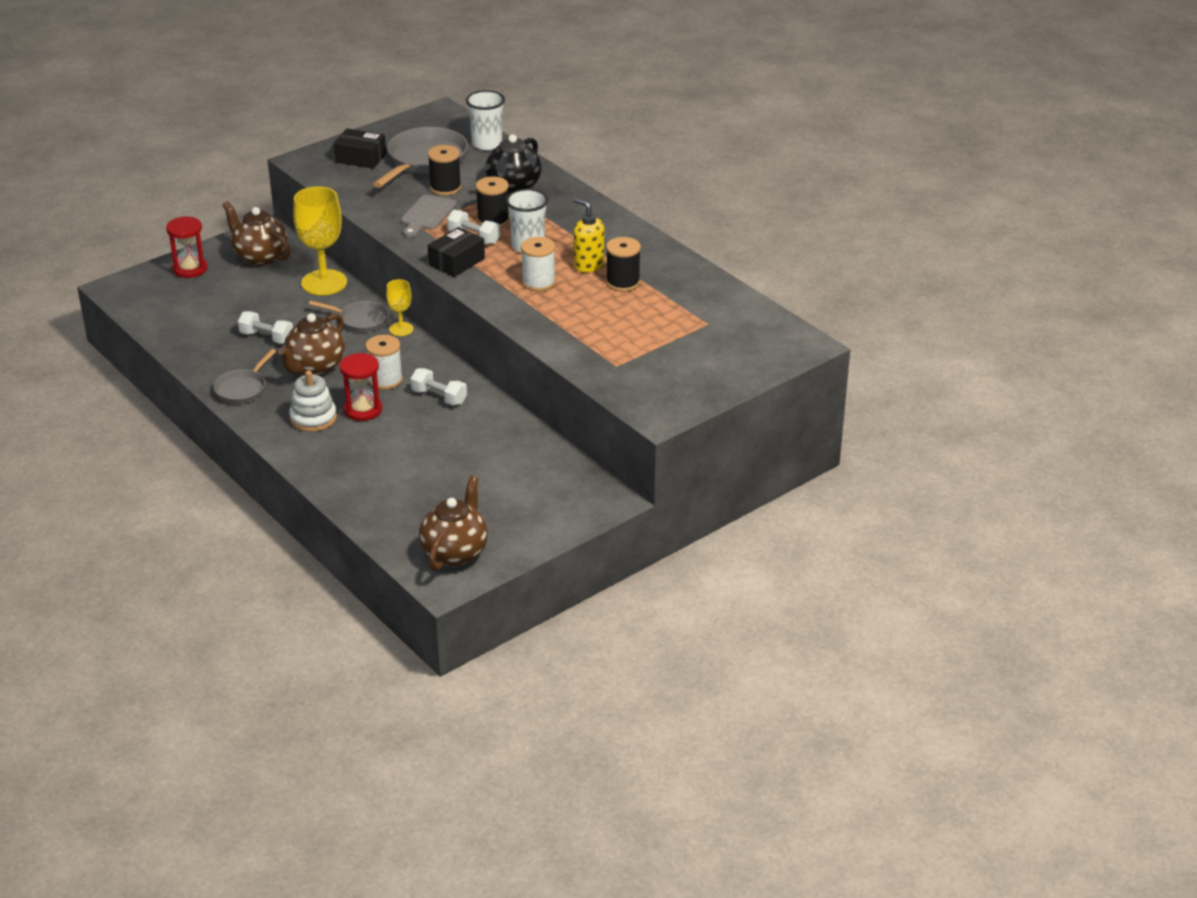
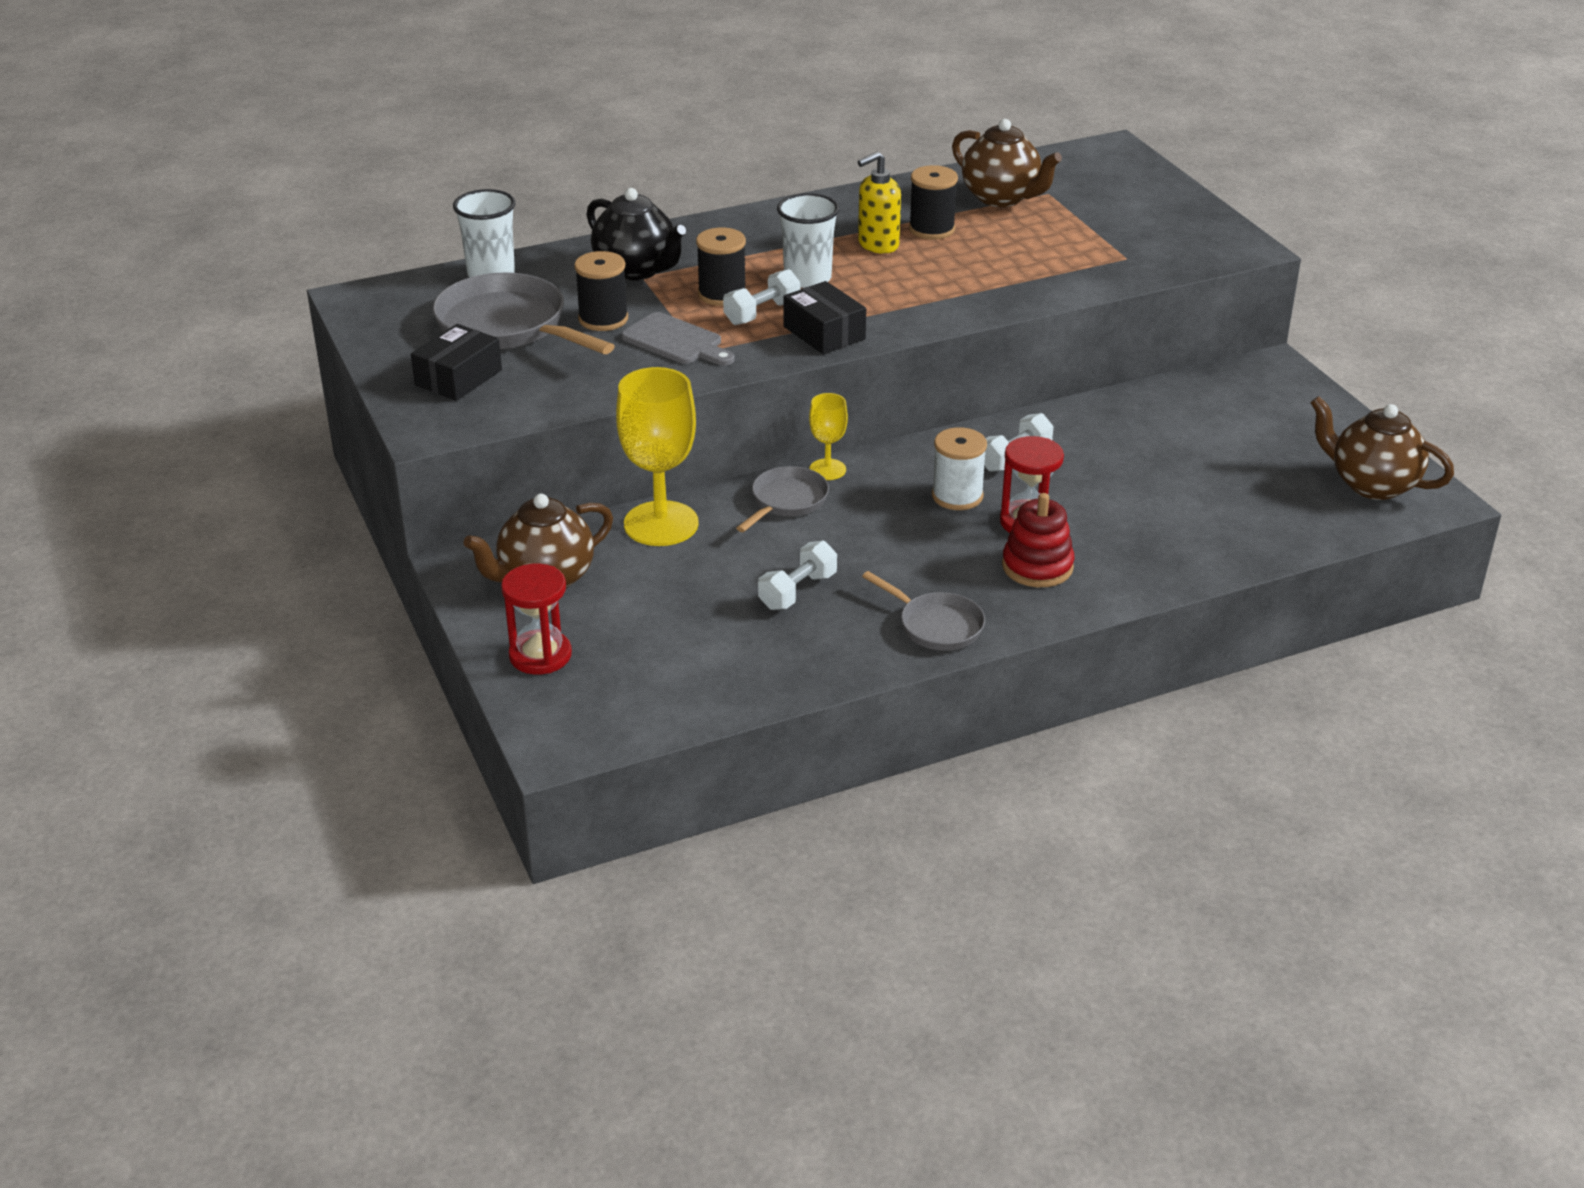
camera: 75 degrees left, 0 degrees up
brown teapot [278,313,345,376] -> brown teapot moved to [952,119,1062,207]
white stacking toy [289,371,337,432] -> red stacking toy [1002,493,1075,587]
white spool [521,237,556,291] -> none

